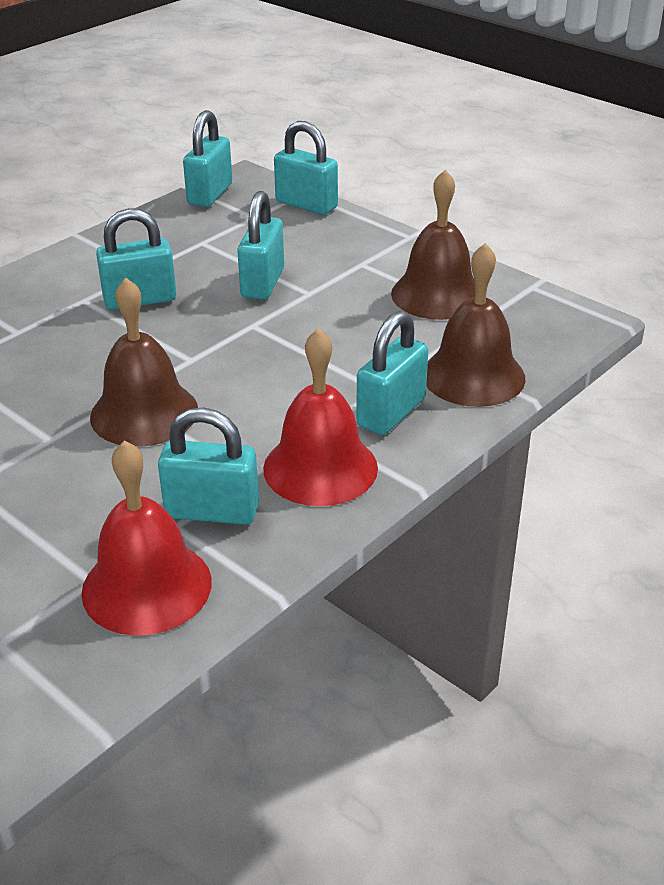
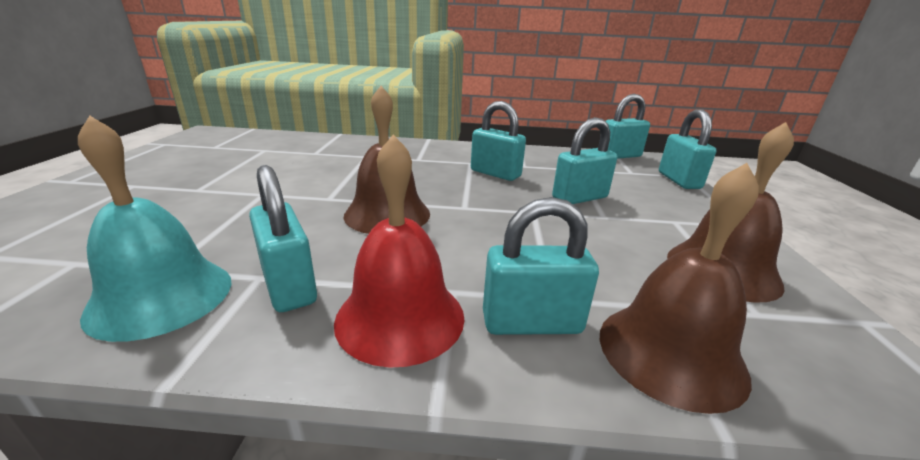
camera: 50 degrees right, 10 degrees down
red bell [81,440,212,636] -> turquoise bell [78,116,232,342]

